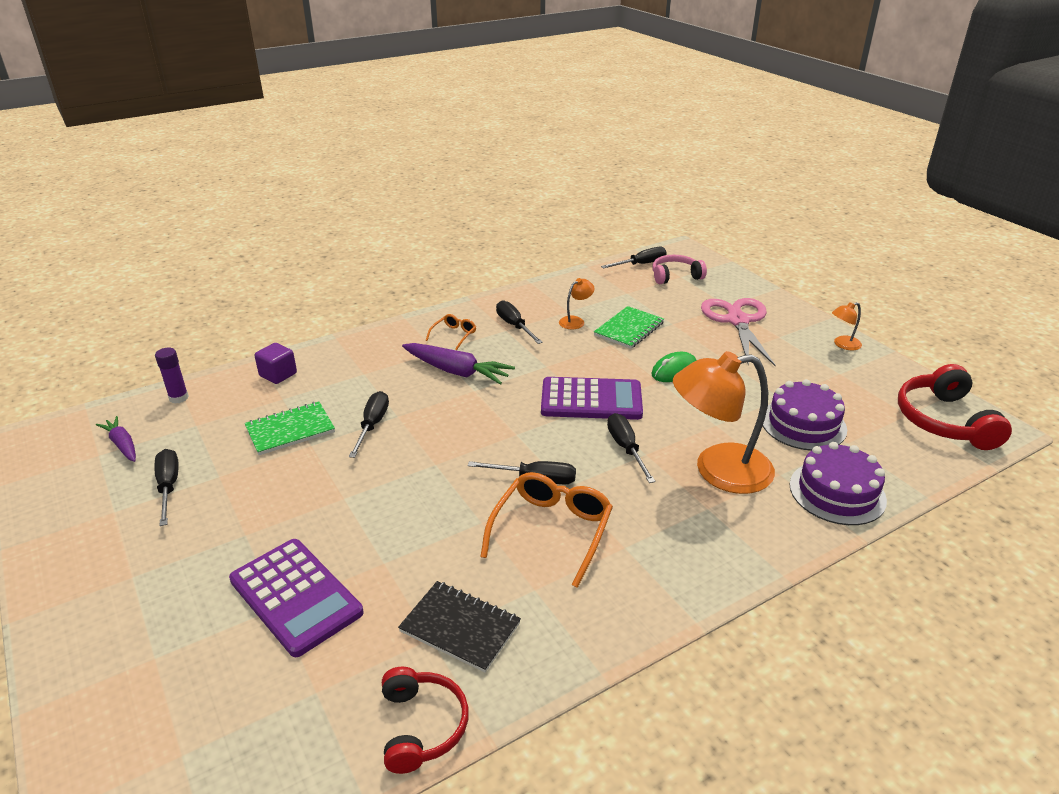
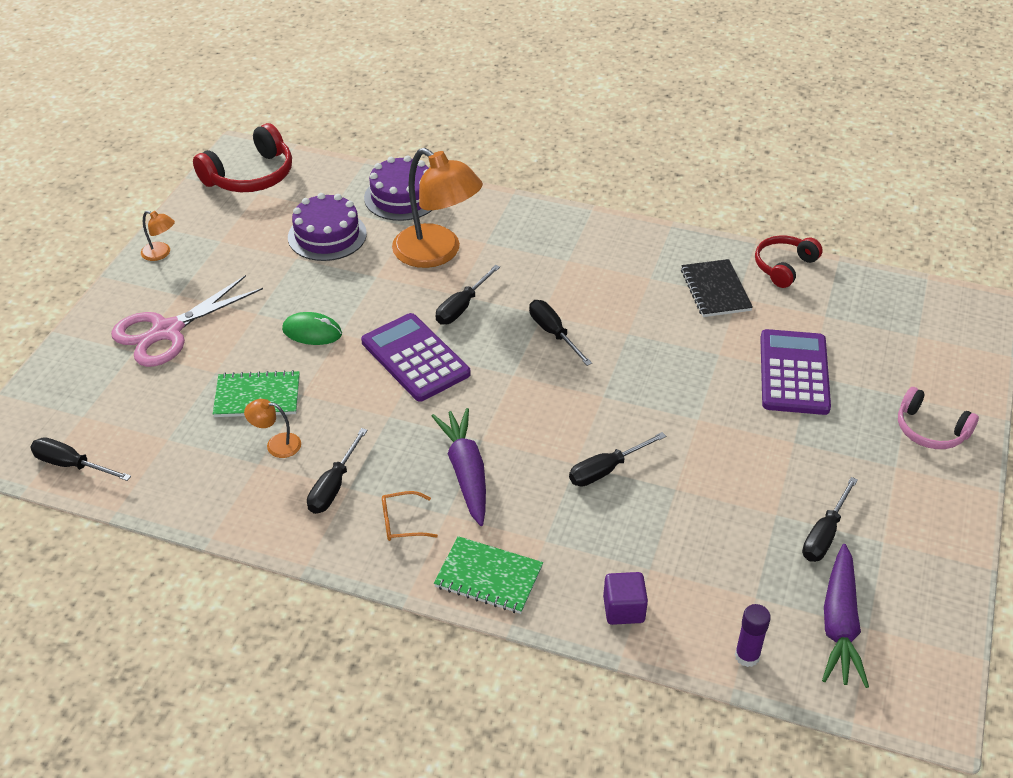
camera: 130 degrees left, 10 degrees up
purple carrot [96,416,136,462] -> purple carrot [822,544,869,688], size x1.65
green notebook [245,402,335,455] -> green notebook moved to [434,536,543,614]
orange glasses [480,472,613,588] -> none
pink headphones [652,255,707,284] -> pink headphones moved to [898,387,979,449]

